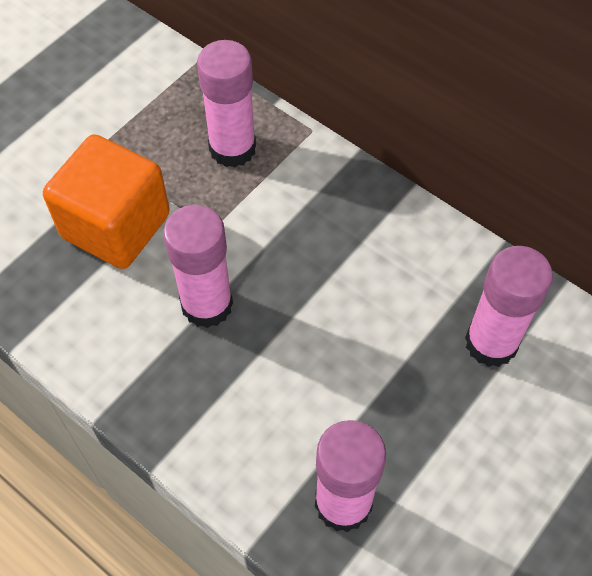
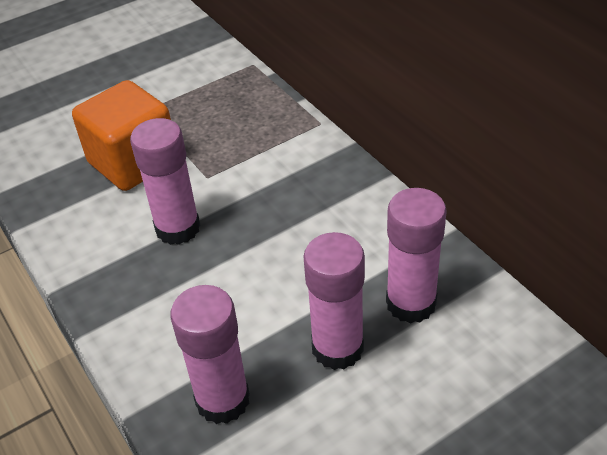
camera: 20 degrees right, 15 degrees down
pink glue stick [197,40,256,167] -> pink glue stick moved to [303,232,365,370]

